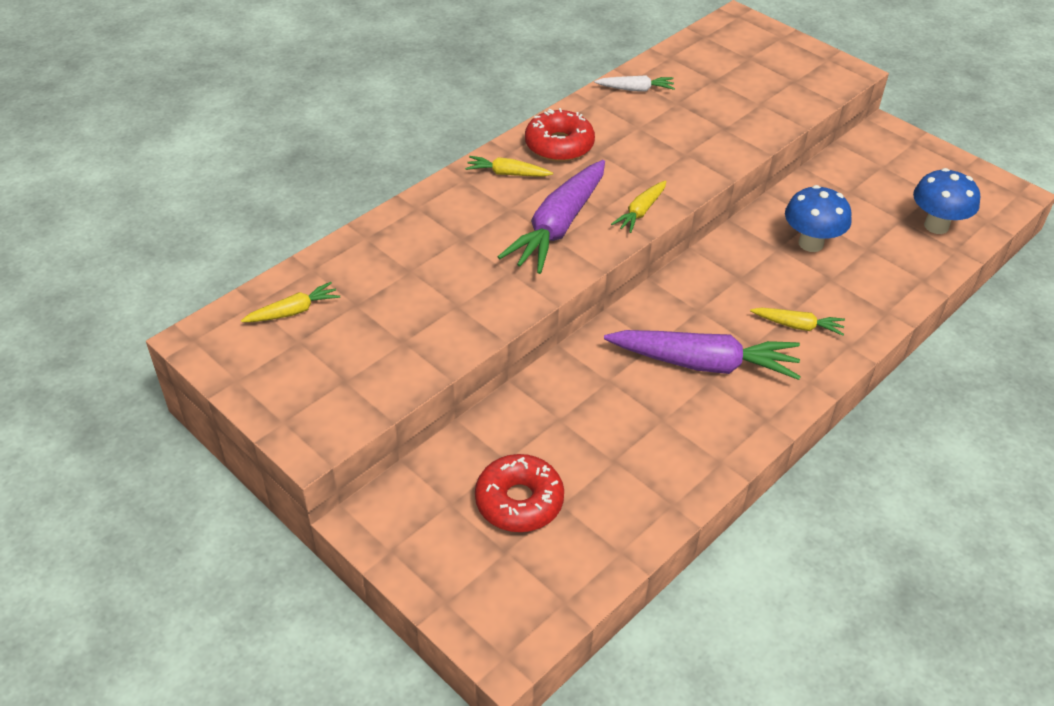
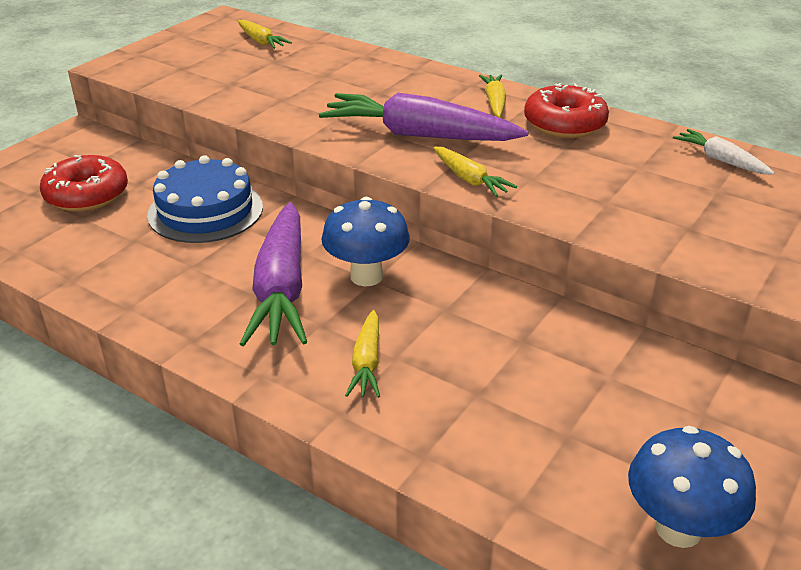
camera: 80 degrees right, 10 degrees down
white carrot [594,75,675,91] -> white carrot turned 150 degrees clockwise [673,129,775,175]
yellow carrot [611,180,666,233] -> yellow carrot turned 150 degrees counterclockwise [433,146,517,197]
blue mushroom [785,185,852,252] -> blue mushroom moved to [321,197,410,286]
none -> blue cake [147,155,263,243]

